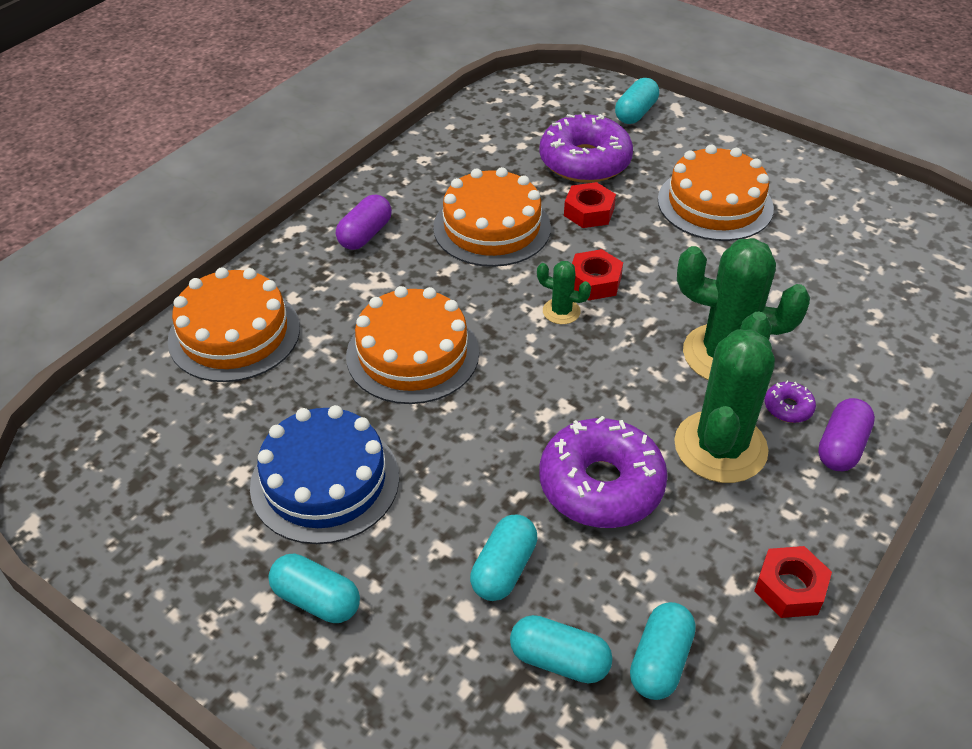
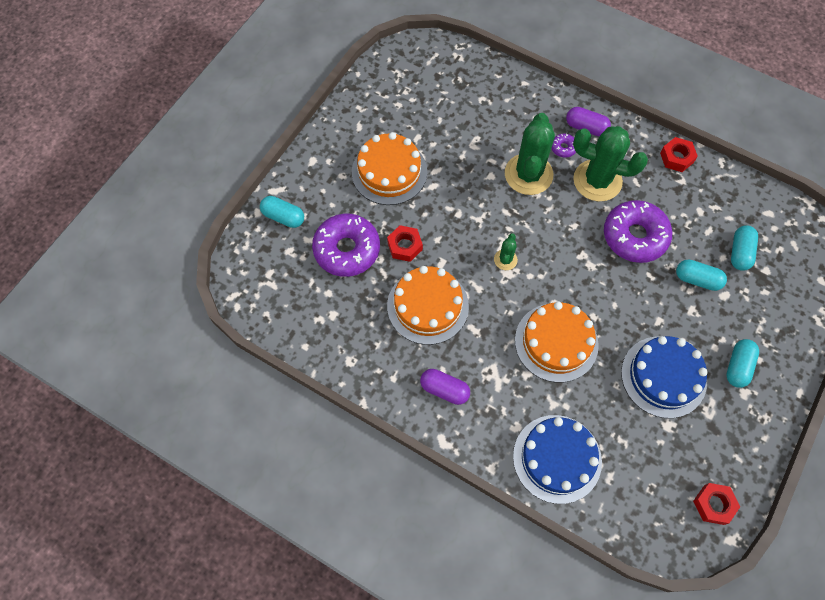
camera: 95 degrees left, 20 degrees up
orange cake [168,267,300,382] -> blue cake [513,415,602,504]
red nut [572,249,623,300] -> red nut moved to [693,483,740,525]
turquoise capsule [630,602,696,700] -> none

